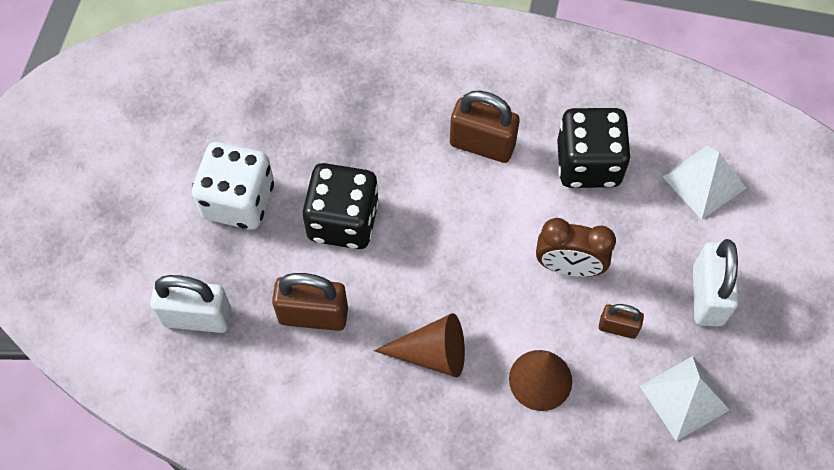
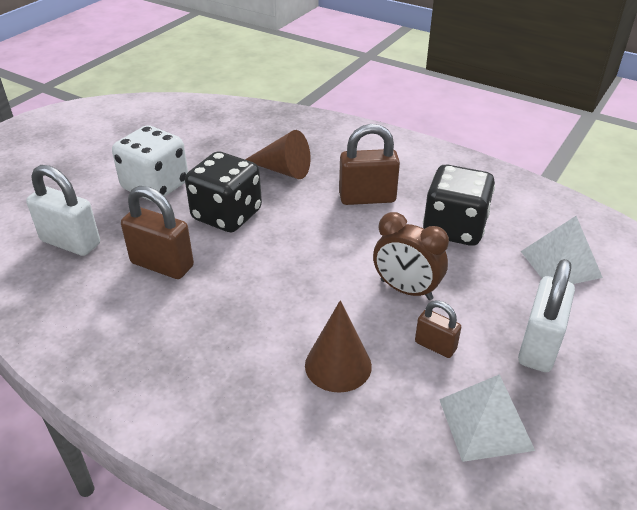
camera: 20 degrees right, 25 degrees down
brown cone [374,313,465,377] -> brown cone moved to [245,130,310,179]
brown padlock [450,91,520,163] -> brown padlock turned 45 degrees counterclockwise [339,124,400,205]

